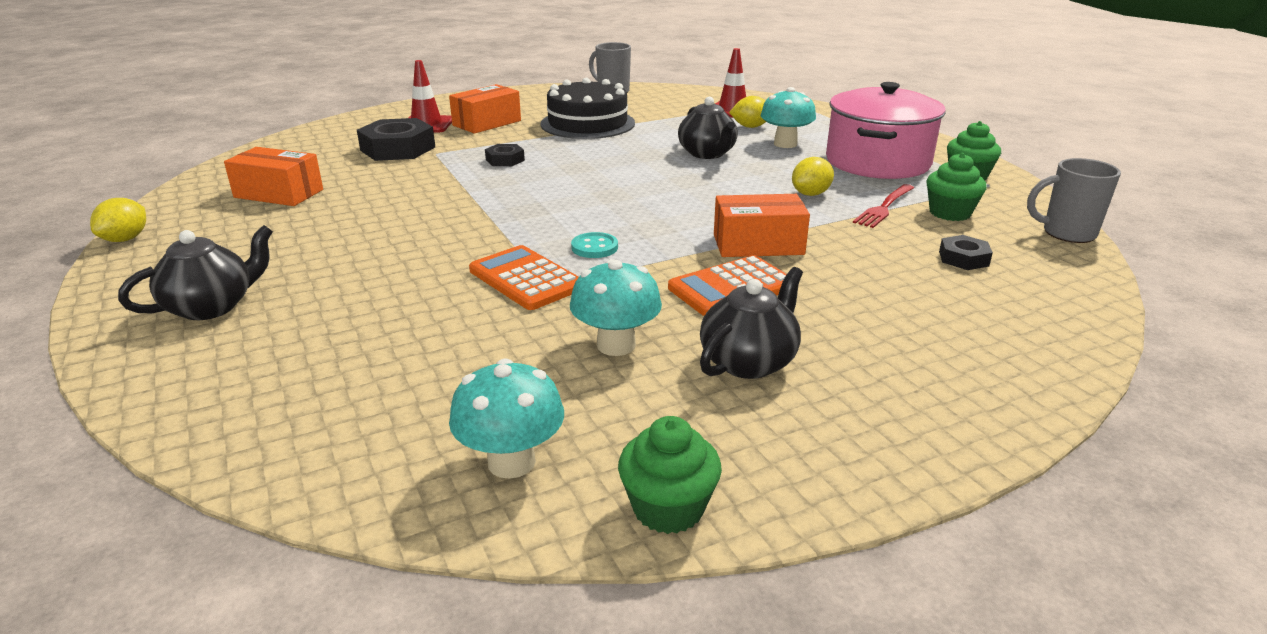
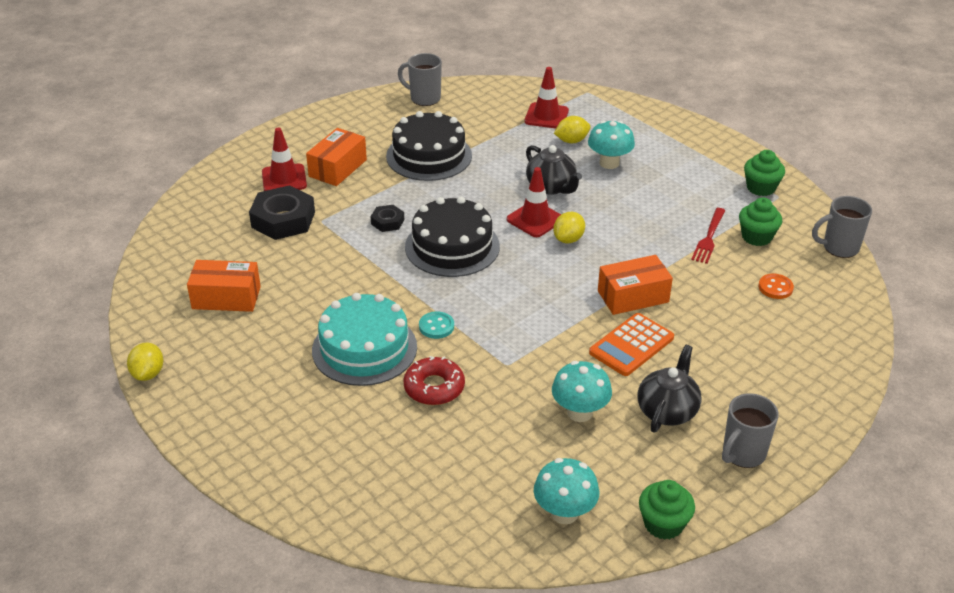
camera: 15 degrees left, 10 degrees up
black teapot [118,225,273,320] -> none
orange calculator [469,245,579,310] -> none
turquoise button [571,232,618,258] -> turquoise button moved to [419,311,454,339]
yellow lemon [792,157,834,196] -> yellow lemon moved to [553,212,585,243]
pink pot [826,82,946,179] -> none
black nut [939,235,993,270] -> orange button [758,274,794,299]
none -> turquoise cake [312,293,417,386]
none -> red donut [403,356,465,405]
none -> black cake [405,197,500,277]
none -> red traffic cone [507,167,561,237]
none -> grey mug [722,393,779,468]

